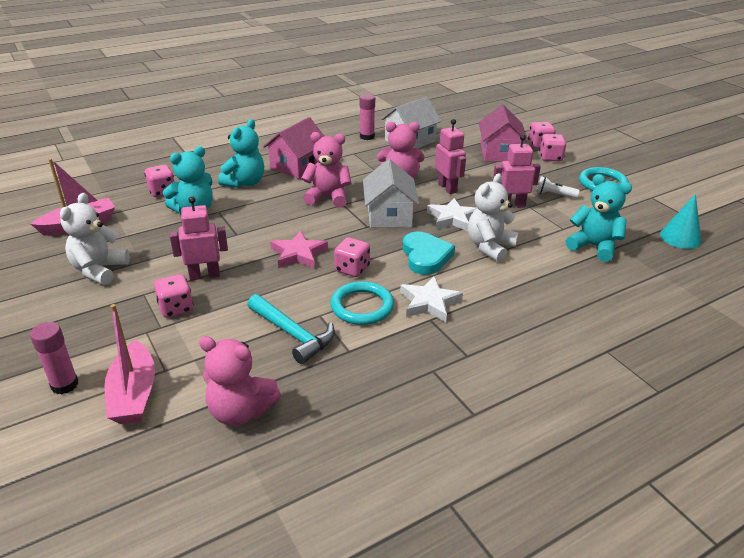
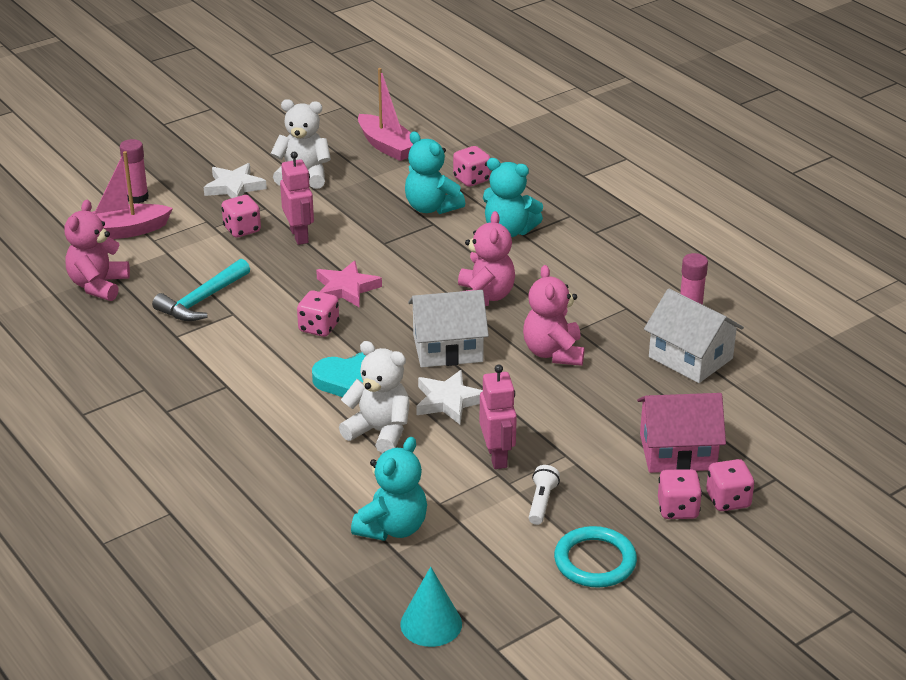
camera: 85 degrees right, 0 degrees up
pink house [263,117,324,179] -> none
turquoise ring [331,281,394,325] -> none
white star [400,276,463,322] -> white star moved to [204,163,267,198]
pink robot [435,119,466,194] -> none

